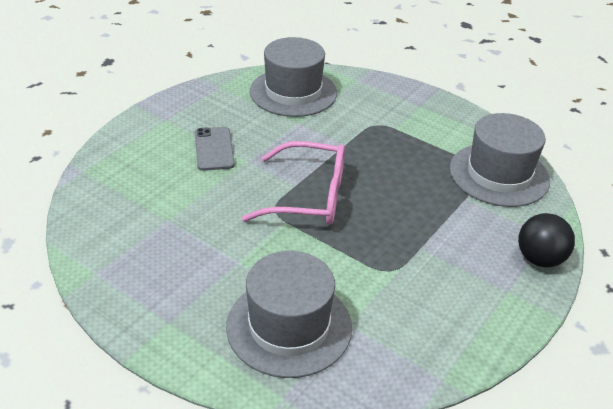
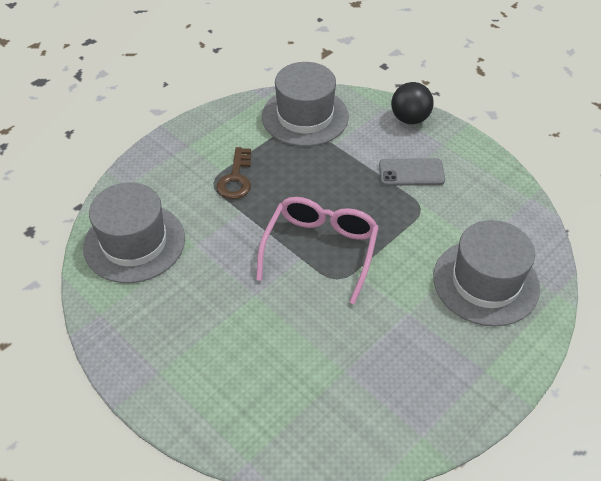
camera: 80 degrees left, 10 degrees up
grey phone [195,127,235,171] -> grey phone moved to [379,158,445,186]
none -> brown key [216,147,251,199]

